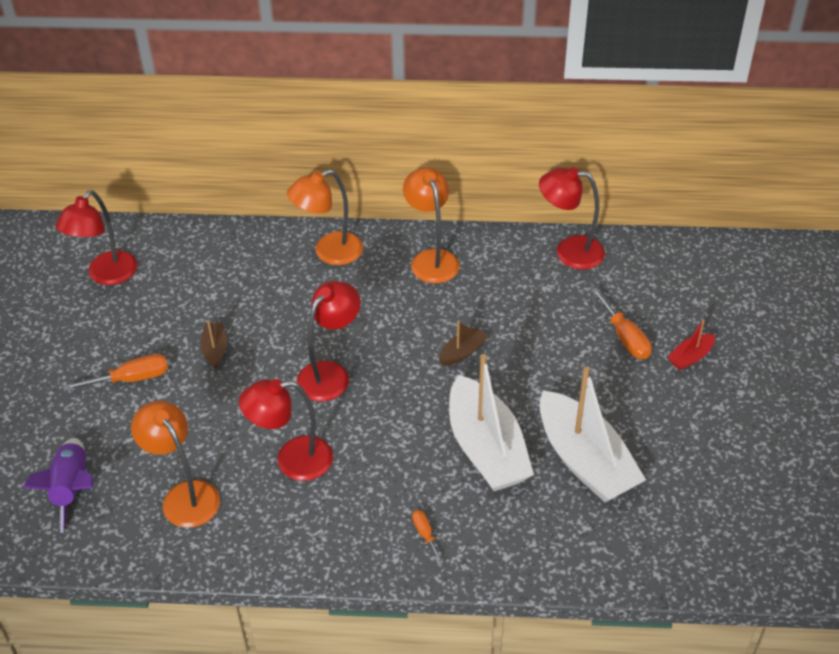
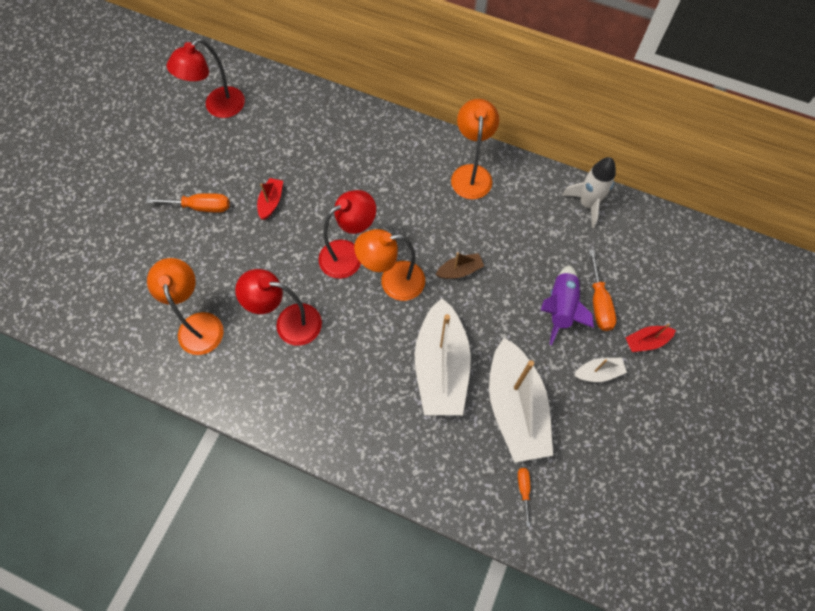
camera: 20 degrees right, 20 degrees up
purple rocket [23,438,93,533] -> purple rocket moved to [541,265,594,345]
brown boat [200,320,227,370] -> red boat [257,178,283,220]
orange lamp [287,169,363,265] -> orange lamp moved to [354,229,425,301]
orange screwdriver [412,510,444,564] -> orange screwdriver moved to [518,468,530,527]
red lamp [539,167,605,270] -> white rocket [562,157,616,228]
none -> white boat [574,358,627,382]

